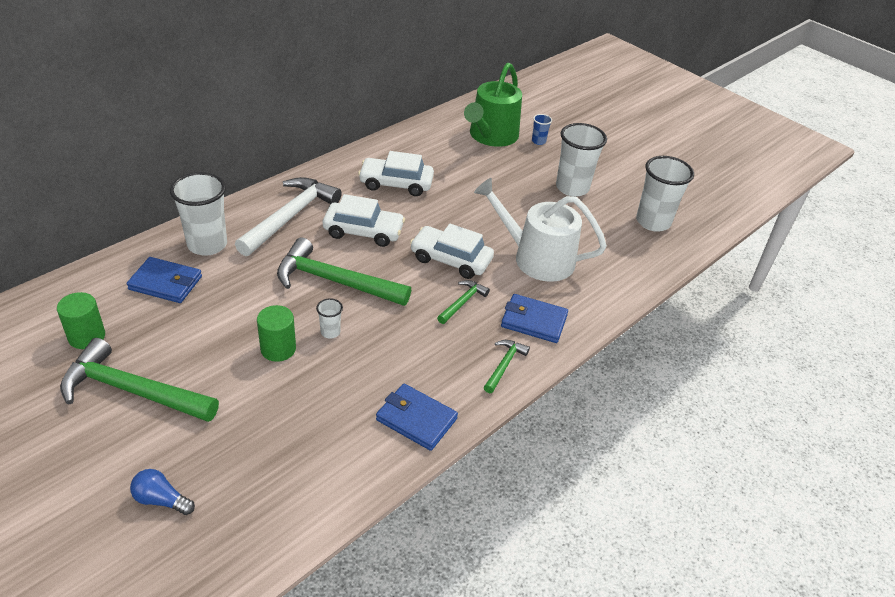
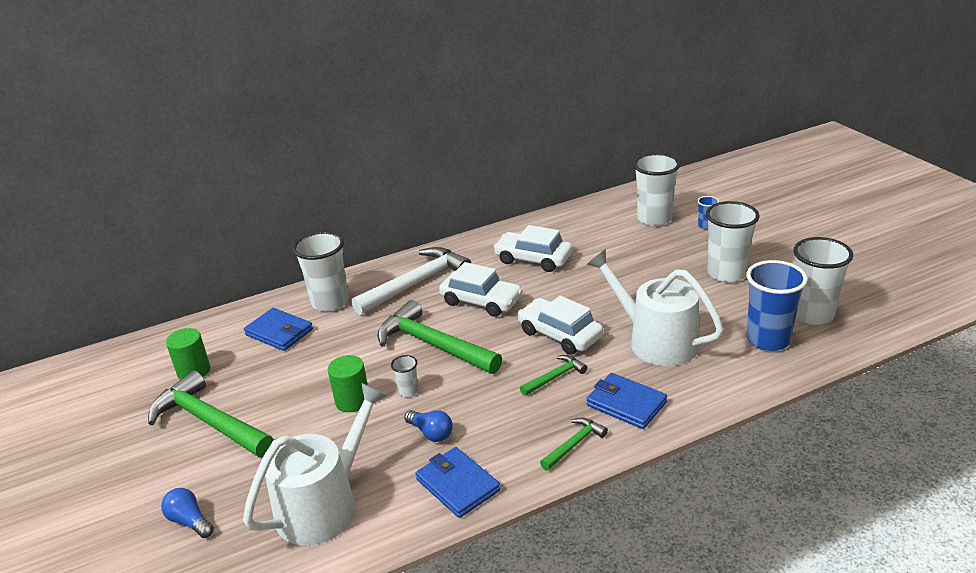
camera: 25 degrees right, 10 degrees down
green watering can [464,63,522,147] -> white cup [633,153,680,226]
none -> white watering can [243,383,388,546]
none -> blue light bulb [404,410,453,442]
none -> blue cup [746,260,808,351]

